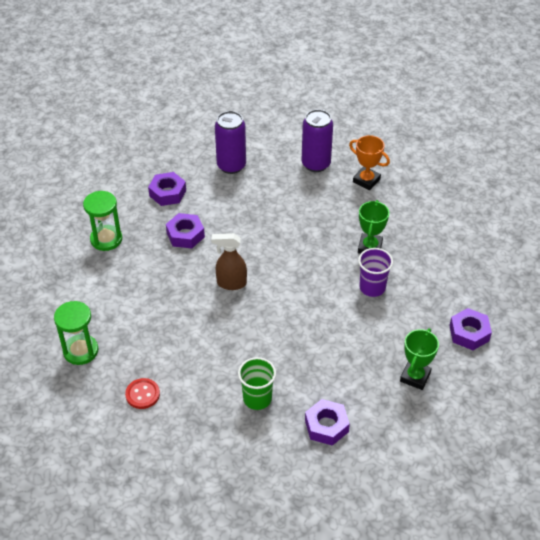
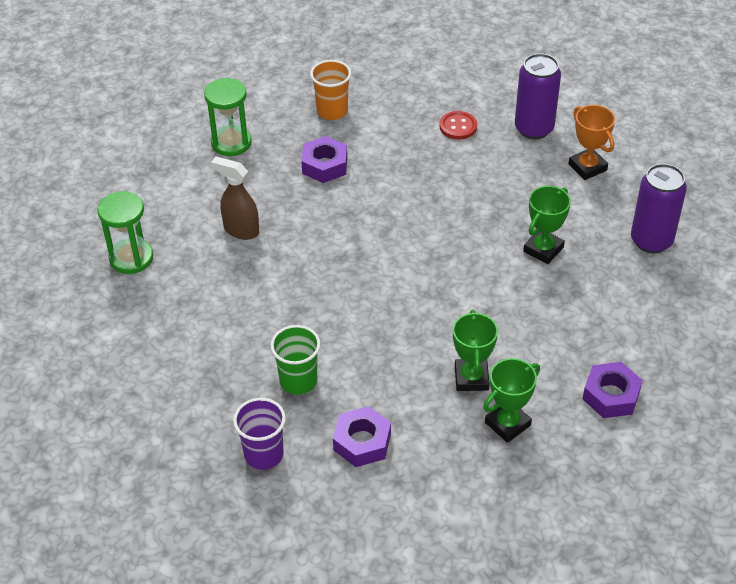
camera: 25 degrees right, 0 degrees up
red button [125,378,160,409] -> red button moved to [440,111,477,140]
purple nut [148,172,186,206] -> orange cup [310,60,351,120]
brown spray bottle [211,233,247,290] -> brown spray bottle moved to [211,157,259,240]
purple can [215,111,246,174] -> purple can moved to [631,164,687,253]
purple cup [358,248,393,297] -> purple cup moved to [233,398,286,470]
none -> green trophy [453,310,498,391]

